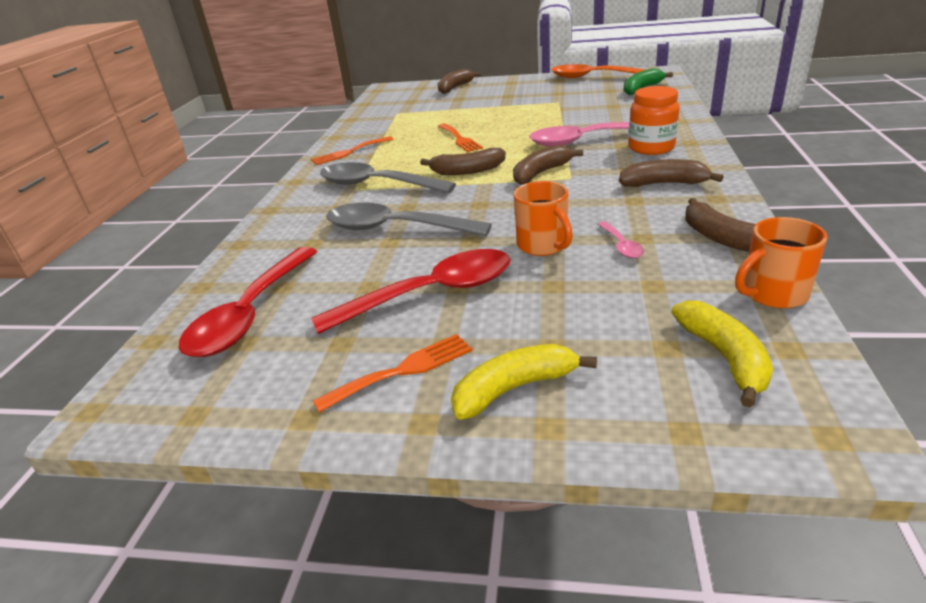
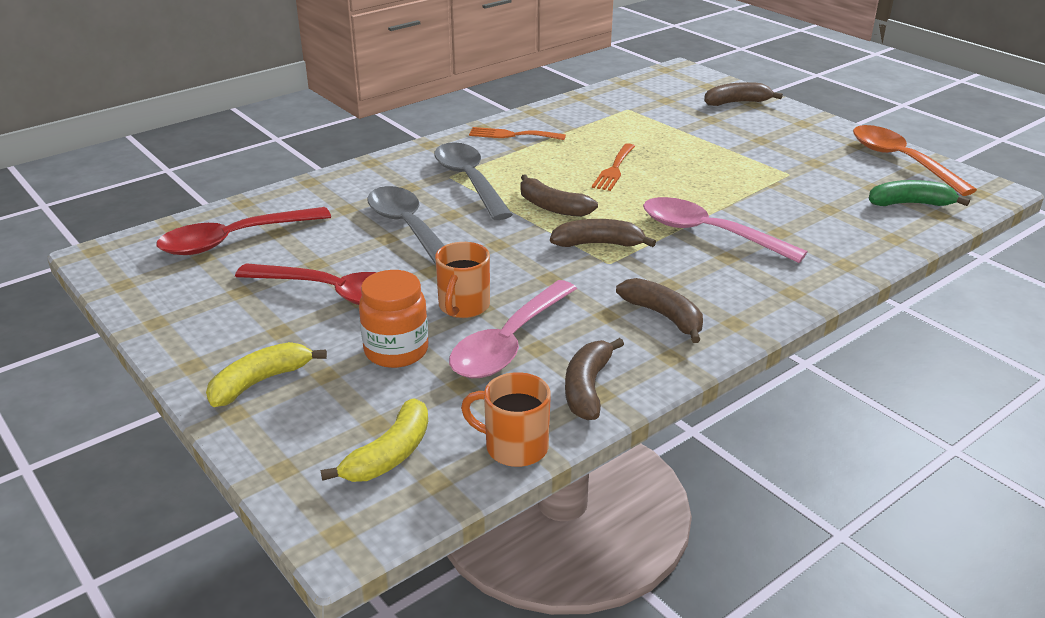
camera: 40 degrees right, 0 degrees up
orange fork [313,334,472,413] -> none
yellow banana [451,344,597,419] -> yellow banana turned 60 degrees counterclockwise [206,342,327,407]
pink spoon [598,221,644,258] -> pink spoon [449,280,577,378], size x2.29
orange jar [628,86,680,155] -> orange jar moved to [359,270,428,368]

